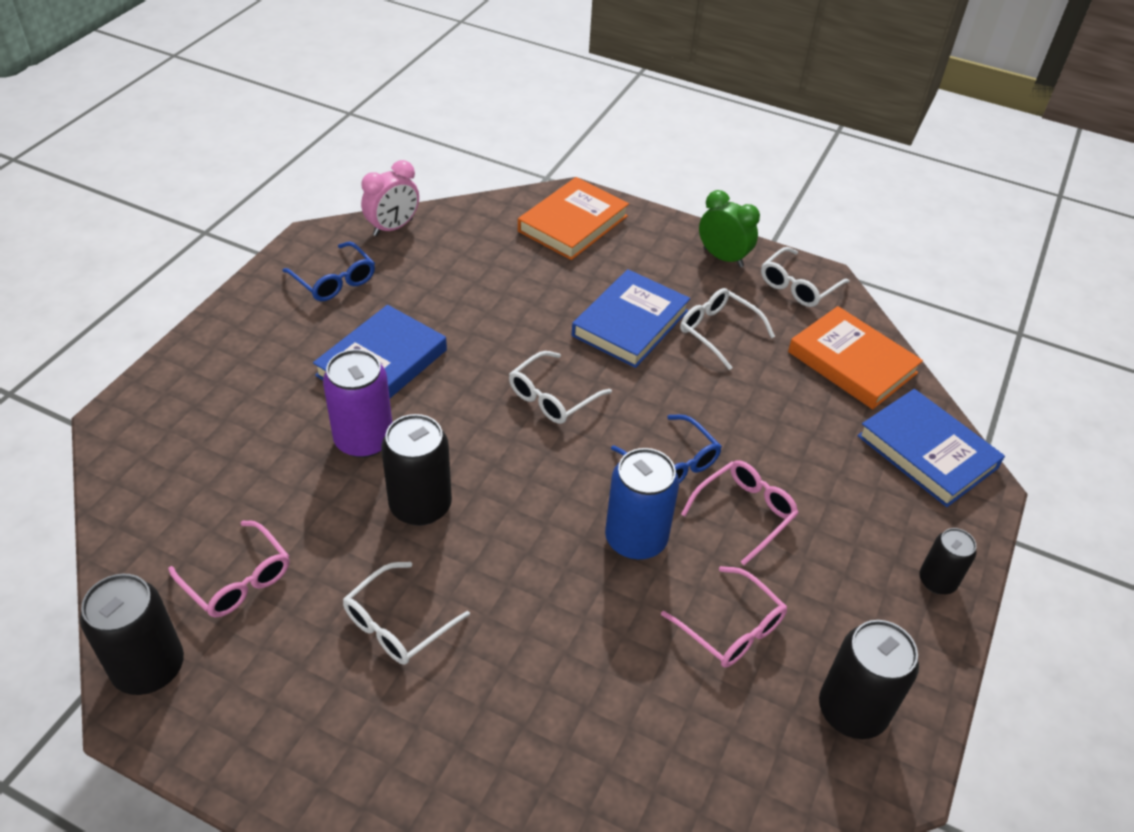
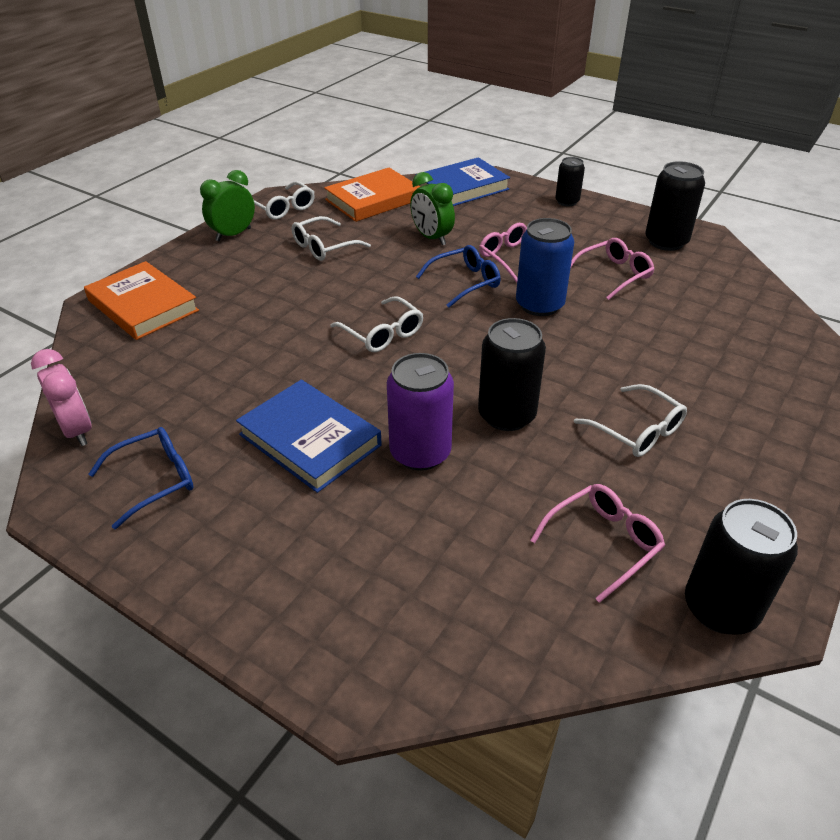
camera: 80 degrees left, 5 degrees down
blue book [572,269,690,368] -> none
none -> green clock [410,172,455,245]

